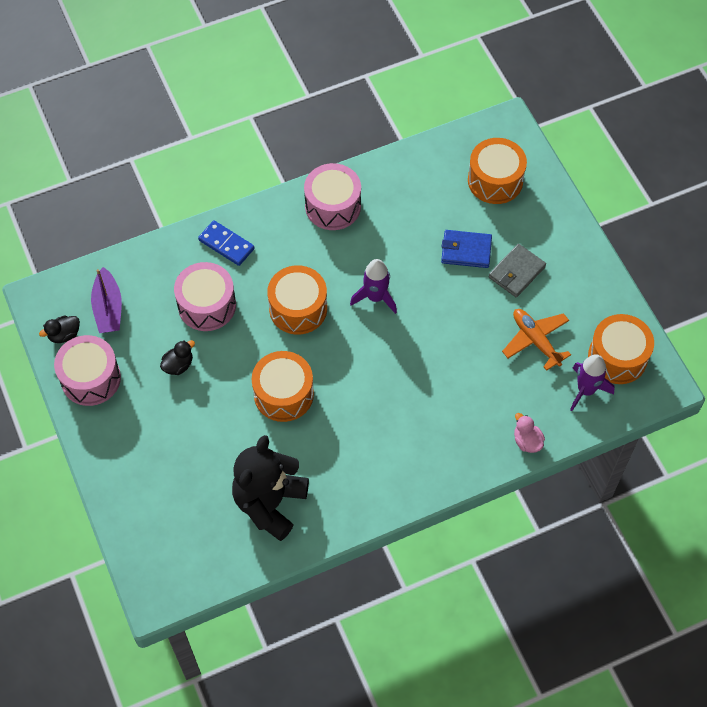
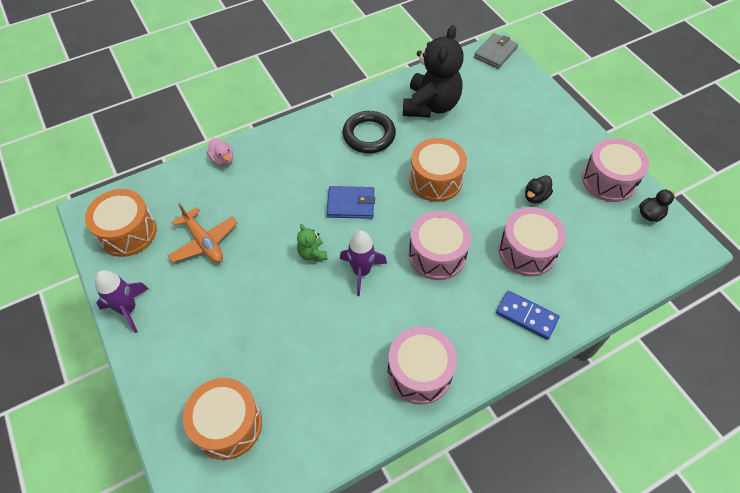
camera: 175 degrees right, 5 degrees down
purple boat [91,267,122,333] -> none
orange drum [267,265,327,335] -> pink drum [409,211,471,280]
blue wallet [441,230,492,268] -> blue wallet moved to [327,186,375,219]
grey wallet [489,244,546,297] -> grey wallet moved to [474,33,518,69]
purple rocket [570,354,615,411] -> purple rocket moved to [95,270,149,333]
none -> green teddy bear [297,224,328,261]
none -> black ring [343,111,396,153]

